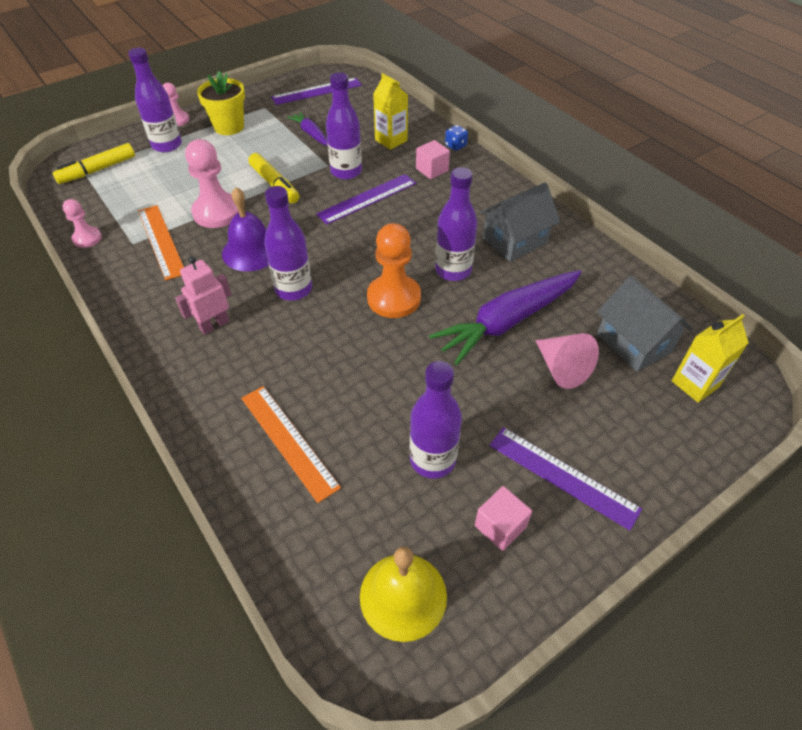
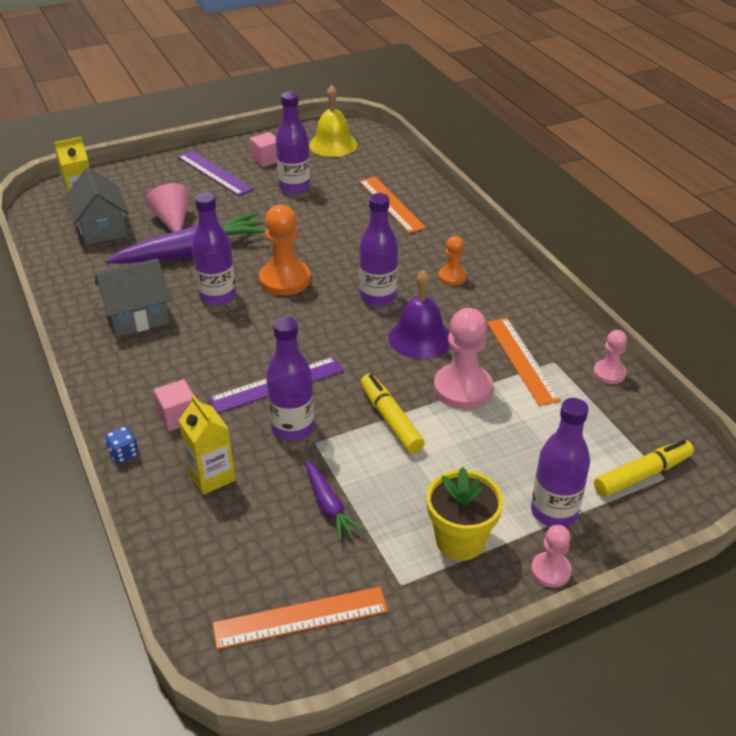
camera: 170 degrees left, 10 degrees down
pink robot [175,256,231,335] -> orange pawn [438,236,467,286]
purple ruler [271,78,362,105] -> orange ruler [213,587,388,649]

